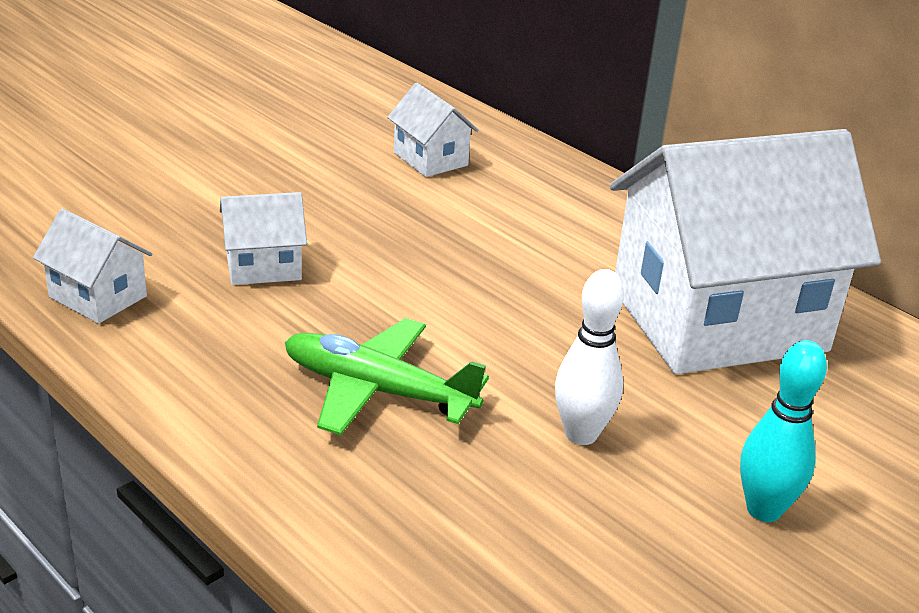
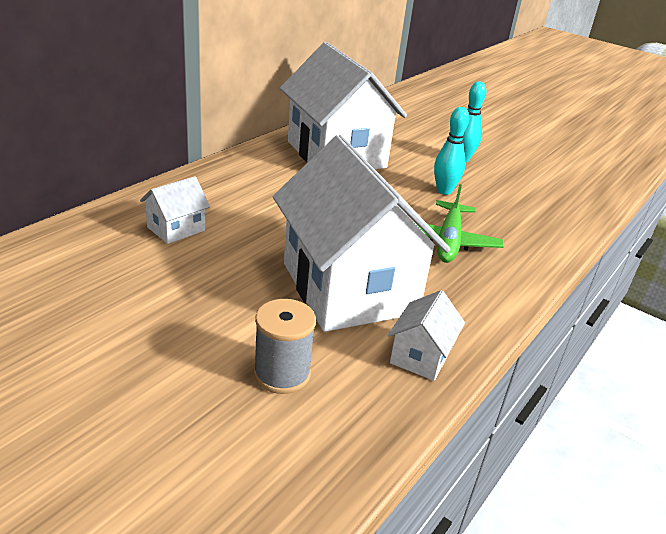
camera: 100 degrees left, 0 degrees up
white house [220,192,307,285] -> white house [273,135,451,332], size x2.41
white bowling pin [555,269,624,445] -> turquoise bowling pin [434,107,469,195]
none -> grey spool [253,299,316,394]

